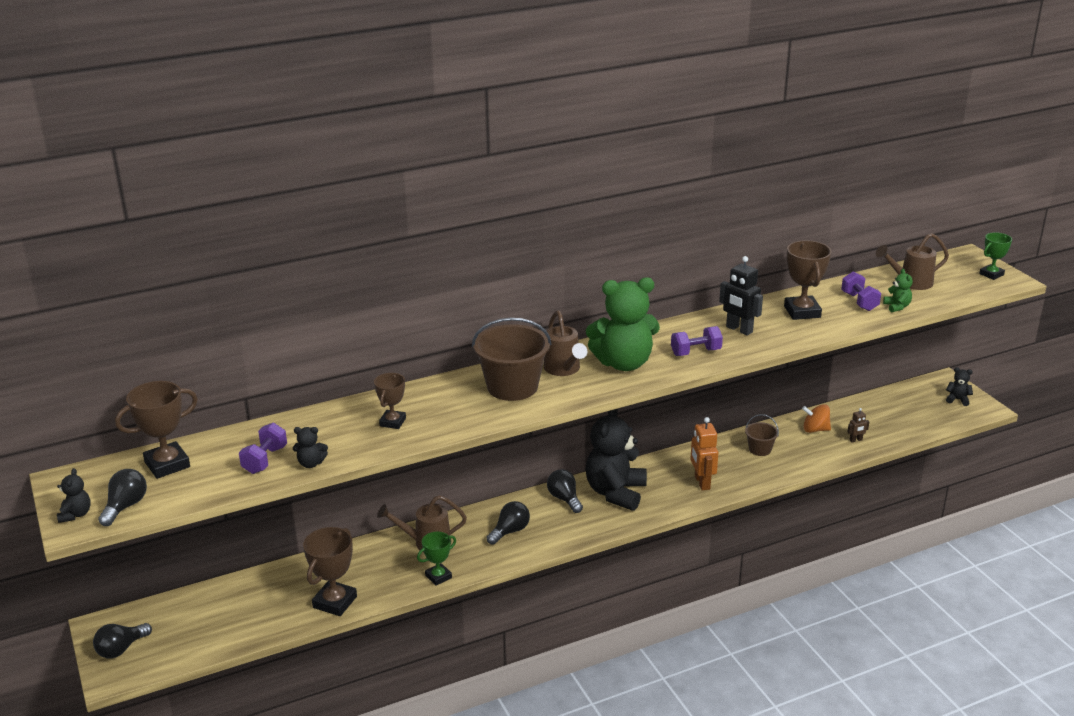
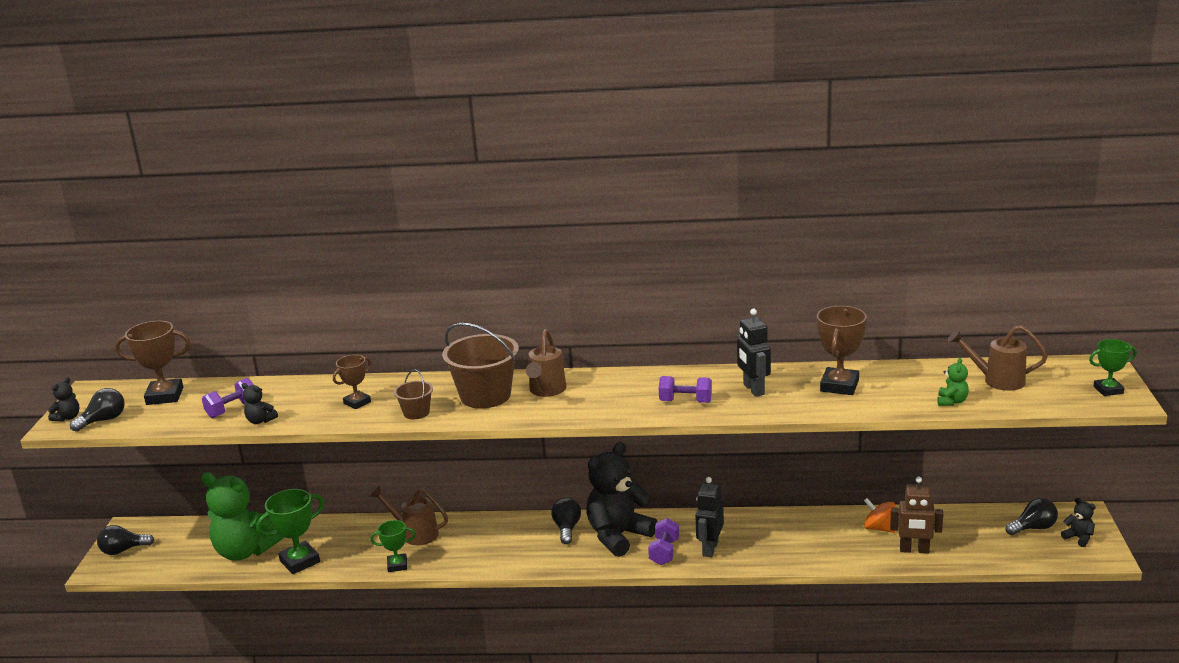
camera: 30 degrees right, 5 degrees down
brown trophy [303,527,357,616] -> green trophy [256,489,324,574]
black light bulb [486,501,530,545] -> black light bulb moved to [1005,498,1058,535]
green teddy bear [586,277,660,371] -> green teddy bear moved to [201,472,283,561]
orange robot [690,417,718,490] -> black robot [695,477,724,558]
brown bucket [745,414,779,456] -> brown bucket moved to [394,369,433,419]
purple dumbbell [841,272,881,311] -> purple dumbbell moved to [648,518,679,565]
brown robot [847,408,869,442] -> brown robot [890,476,943,554], size x1.94

